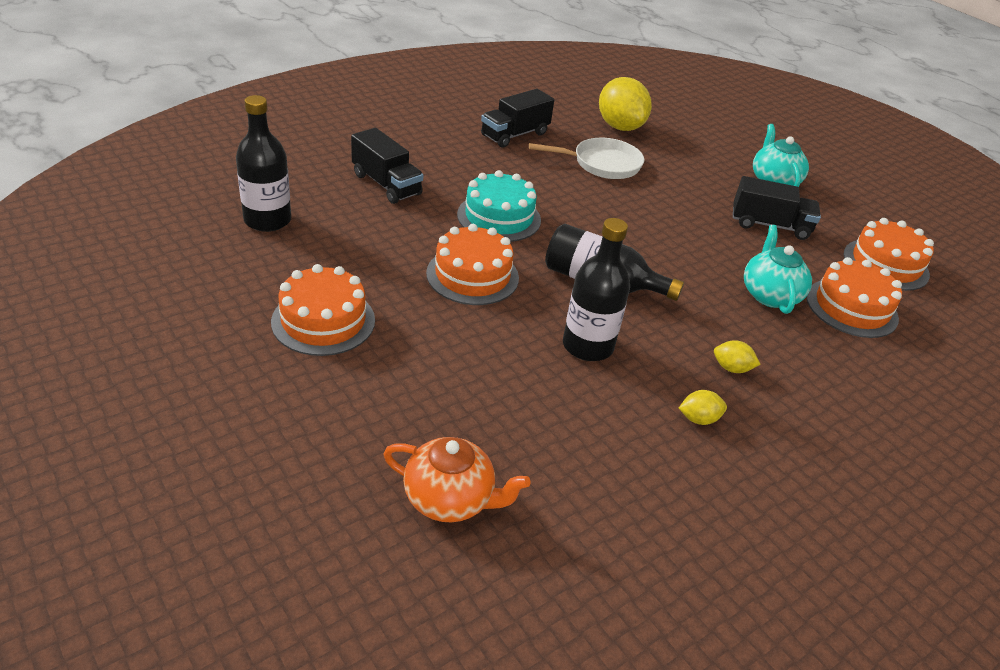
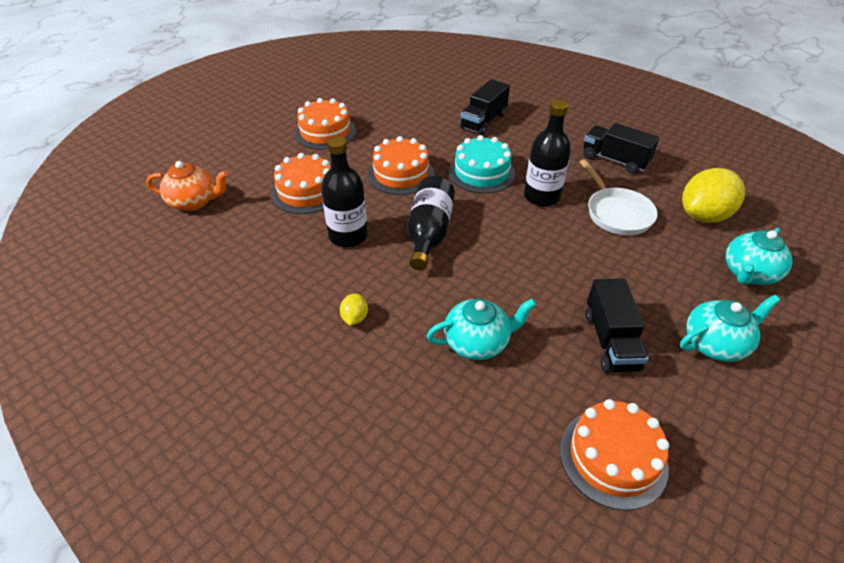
camera: 80 degrees right, 5 degrees up
black bottle [236,95,291,232] -> black bottle moved to [524,100,571,207]
orange teapot [383,437,530,522] -> orange teapot turned 90 degrees counterclockwise [146,161,229,211]
yellow lemon [679,390,727,425] -> none
orange cake [806,257,902,338] -> orange cake moved to [271,153,331,214]
none -> turquoise teapot [725,228,793,285]

